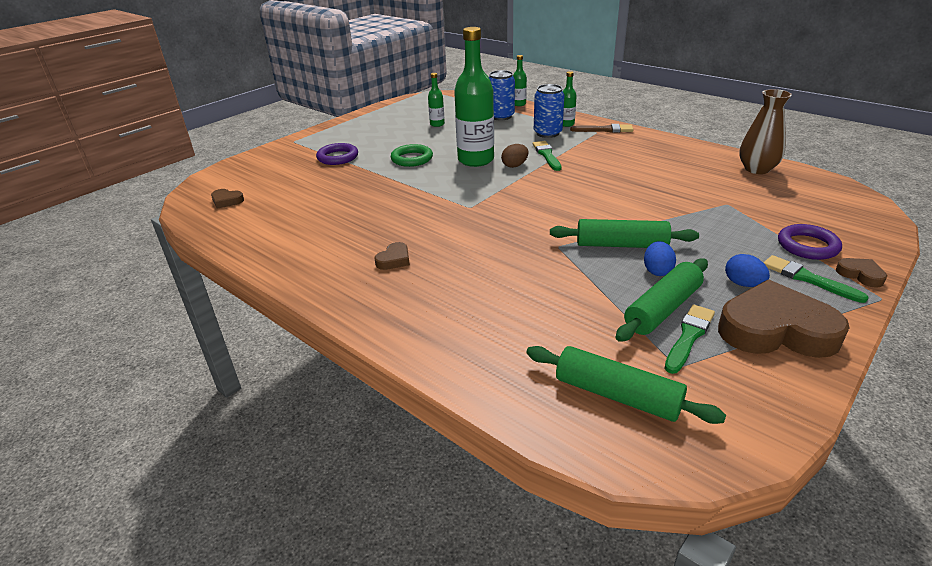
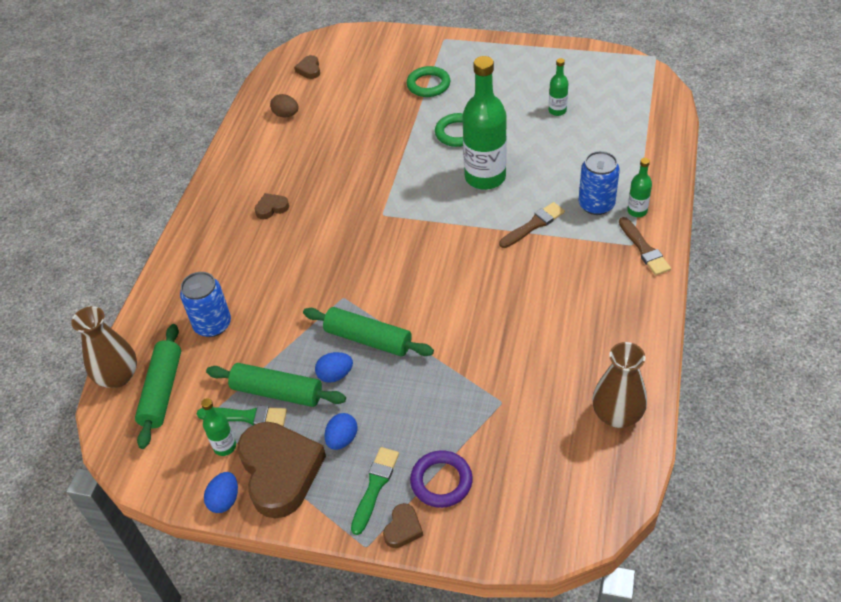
camera: 65 degrees right, 15 degrees up
purple ring [316,143,358,165] -> green ring [407,66,450,97]
brown heart [375,242,410,270] -> brown heart turned 150 degrees clockwise [254,193,289,219]
blue can [489,70,515,120] -> blue can moved to [180,272,231,337]
brown egg [501,144,529,168] -> brown egg moved to [270,94,299,117]
green bottle [513,55,527,106] -> green bottle moved to [201,398,236,456]
green brush [533,141,562,171] -> brown brush [499,202,565,248]
green rolling pin [550,219,699,248] -> green rolling pin turned 45 degrees counterclockwise [303,307,434,356]
none -> brown vase [71,306,137,388]
none -> blue egg [204,472,238,513]

